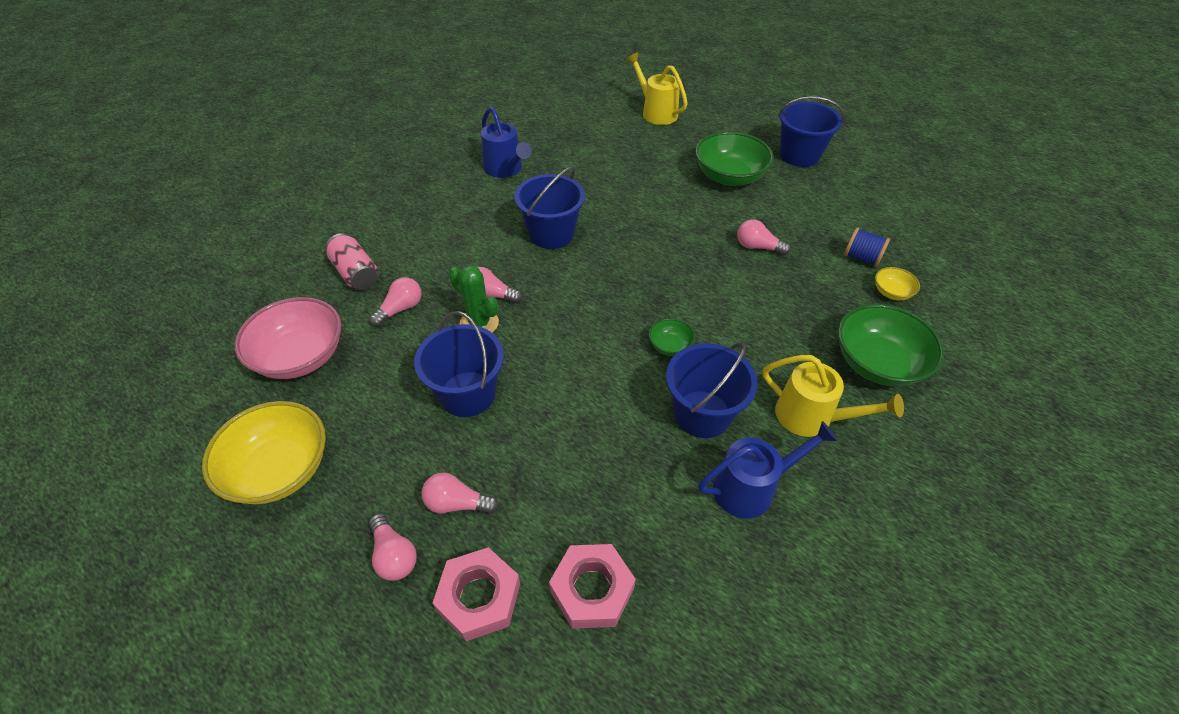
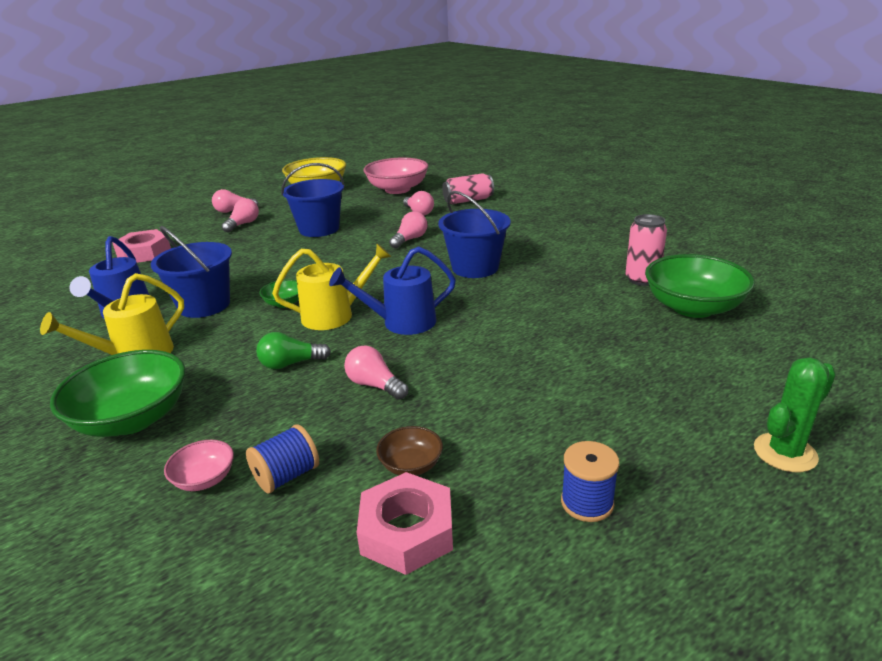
camera: 110 degrees right, 20 degrees down
pink nut [433,547,520,641] -> pink nut moved to [357,472,453,575]
green cactus [449,265,499,333] -> green cactus moved to [754,357,836,472]
blue watering can [481,107,532,178] -> blue watering can moved to [329,246,456,335]
yellow watering can [626,52,688,125] -> yellow watering can moved to [272,243,392,330]
green bowl [695,132,774,186] -> green bowl moved to [645,254,755,318]
pink light bulb [737,219,791,255] -> pink light bulb turned 90 degrees counterclockwise [344,346,408,400]
blue bucket [778,96,845,167] -> blue spool [561,441,620,522]
yellow bowl [875,267,920,300] -> pink bowl [164,440,234,491]
none -> green light bulb [256,332,331,369]
none -> brown bowl [376,426,443,476]
none -> pink can [625,214,667,286]

